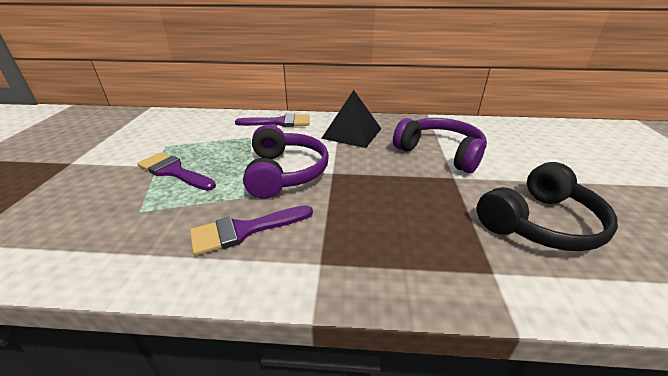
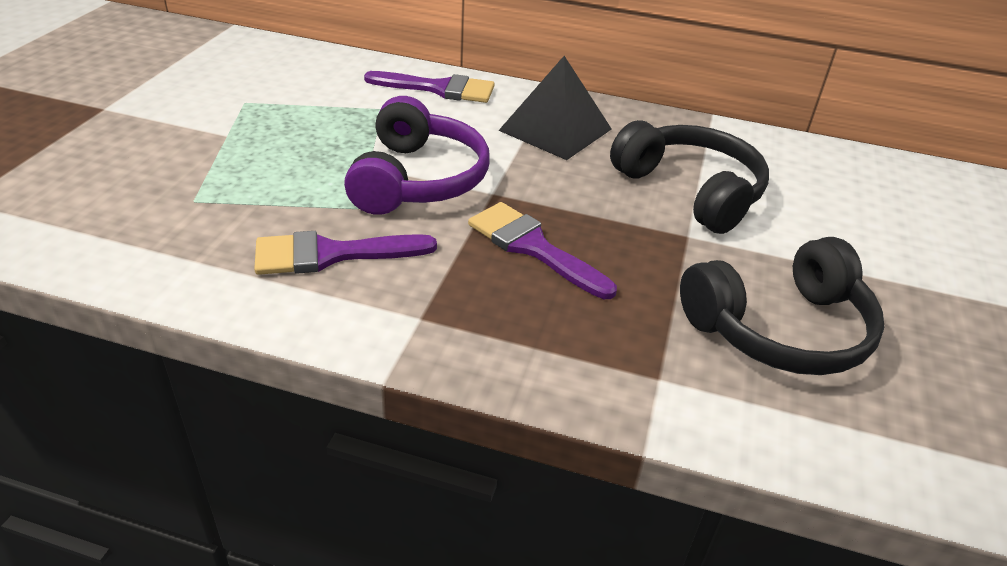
camera: 10 degrees right, 5 degrees up
purple brush [137,152,216,191] -> purple brush moved to [468,202,617,299]
purple headphones [393,118,487,173] -> black headphones [610,120,769,234]

